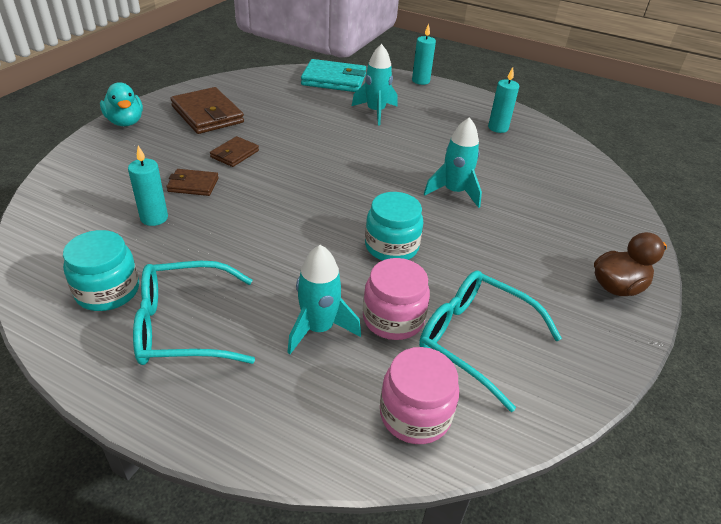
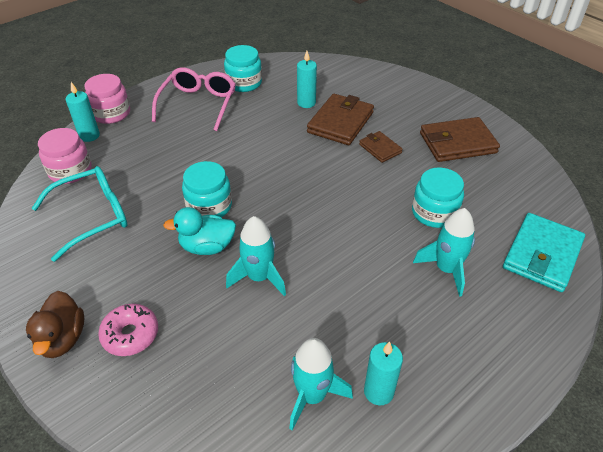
camera: 115 degrees right, 5 degrees up
turquoise duck [100,82,143,126] -> turquoise duck moved to [163,207,236,255]
turquoise glasses [133,261,255,365] -> pink glasses [152,68,236,131]
brown wallet [166,169,219,196] -> brown wallet [307,94,374,145], size x1.81
turquoise rocket [287,245,361,354] -> turquoise rocket moved to [289,338,353,431]
pink jar [363,258,430,340] -> pink jar moved to [85,74,130,124]
turquoise candle [412,24,436,85] -> turquoise candle moved to [66,82,100,142]
none -> pink donut [98,304,158,356]
none -> turquoise jar [412,168,464,228]

